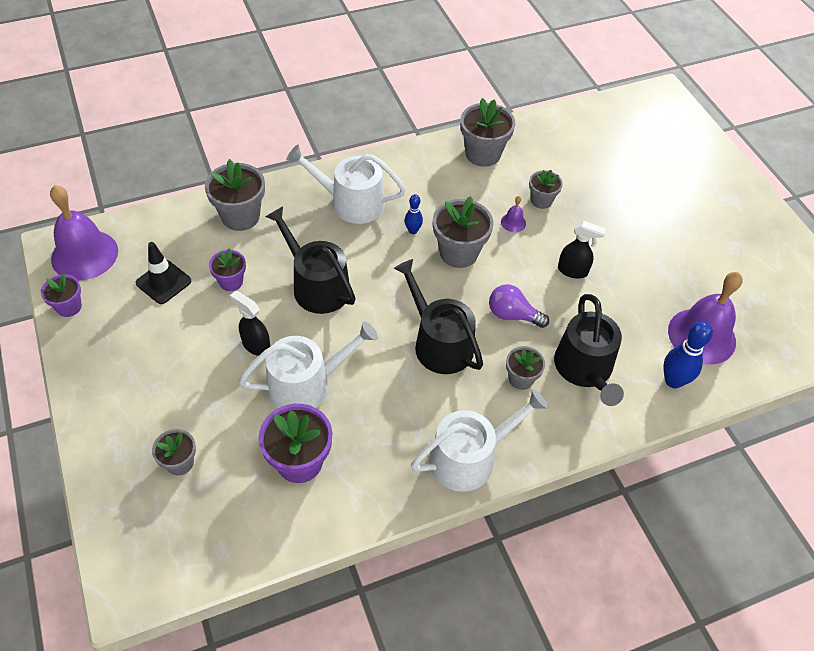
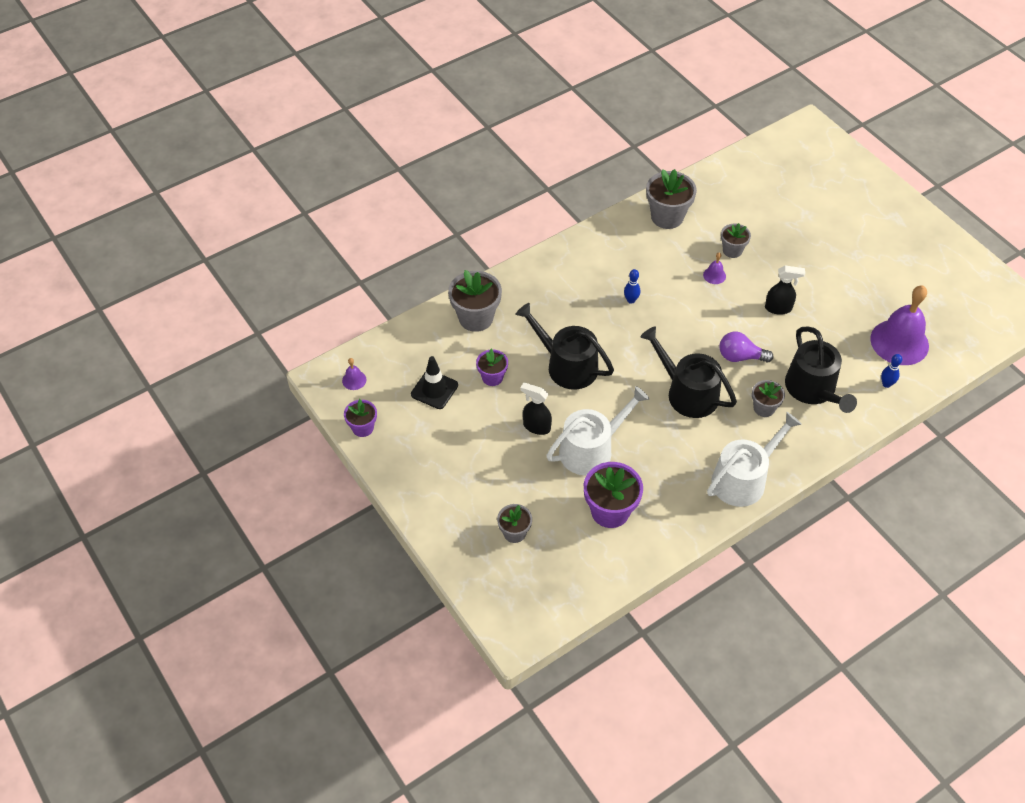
camera: 10 degrees left, 0 degrees up
purple bell [50,185,118,280] -> purple bell [342,358,366,390], size x0.41
white watering can [286,145,406,224] -> none
grey flower pot [433,196,494,268] -> none
blue bowling pin [663,321,713,389] -> blue bowling pin [881,354,902,388], size x0.58

